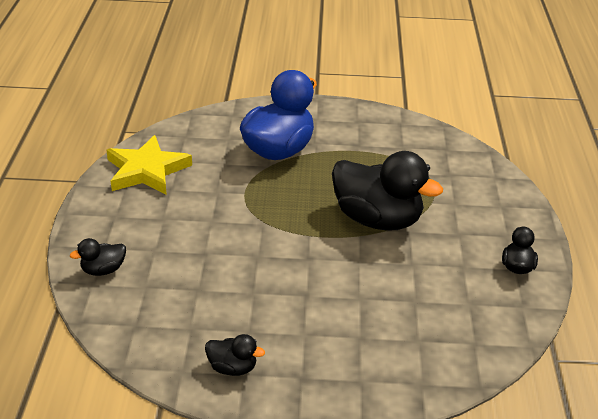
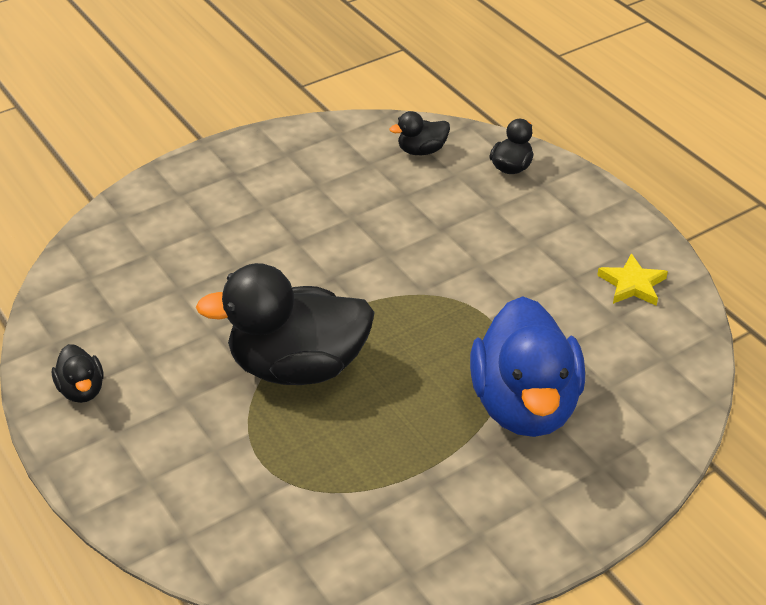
camera: 145 degrees right, 5 degrees up
yellow star [106,135,192,195] -> yellow star [597,253,668,306], size x0.54
black duck [205,334,265,376] -> black duck moved to [390,111,450,155]

